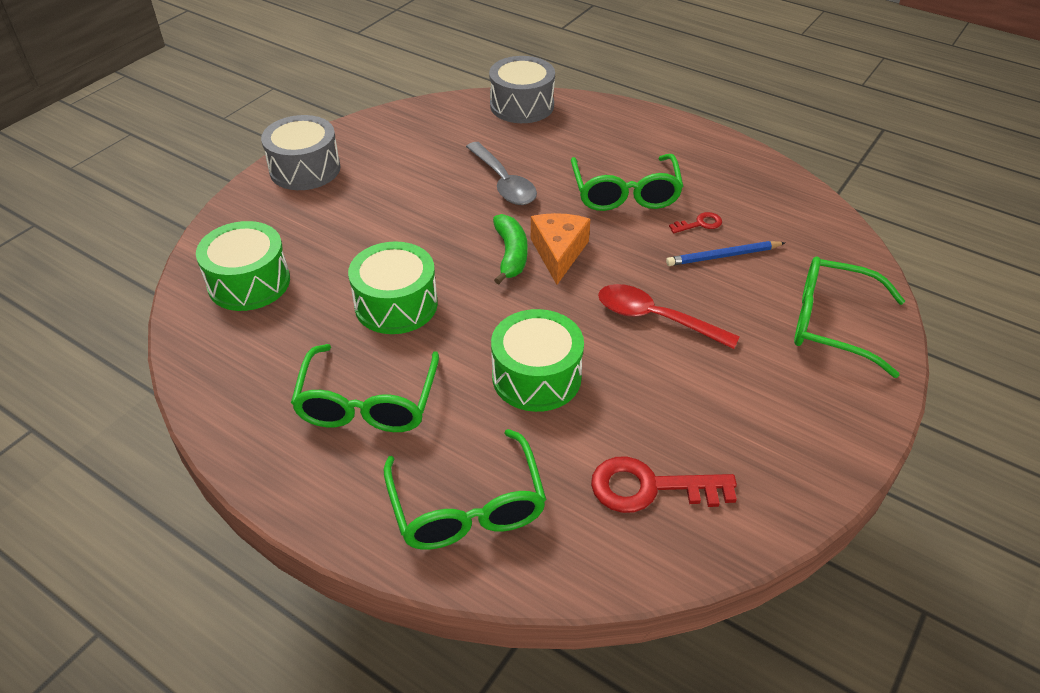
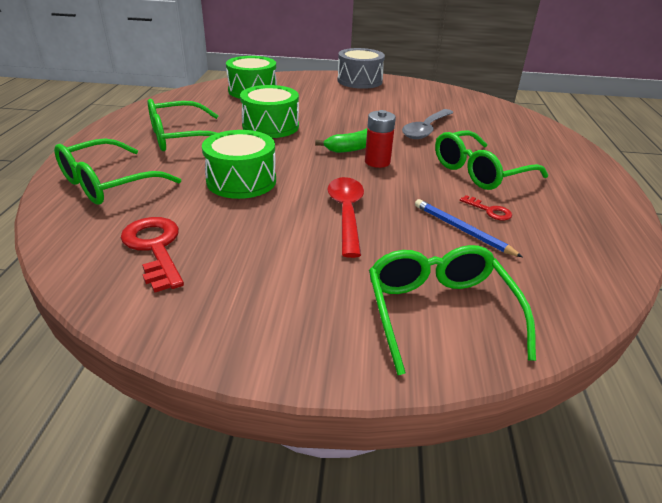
camera: 60 degrees right, 10 degrees down
grey drum [489,56,555,123] -> none
orange cheese [531,213,590,285] -> red battery [365,110,396,168]

